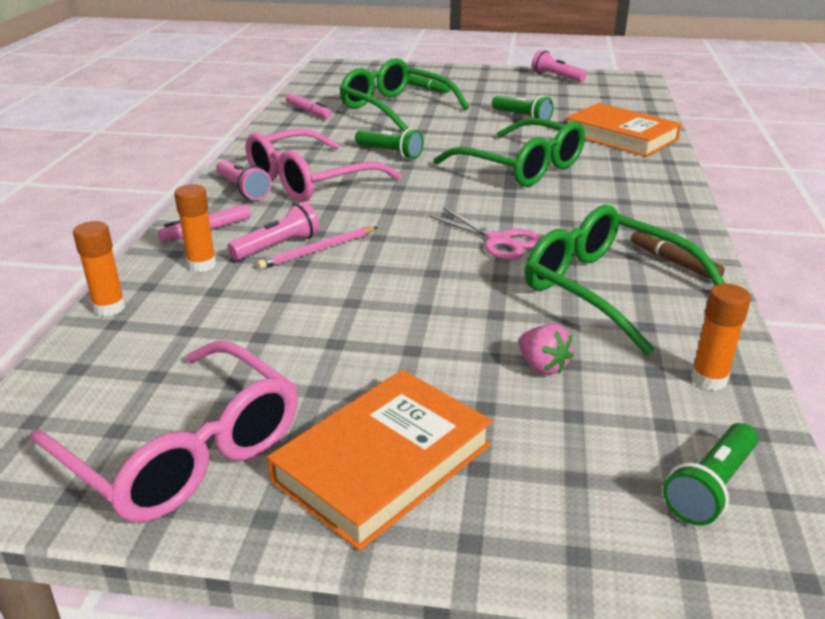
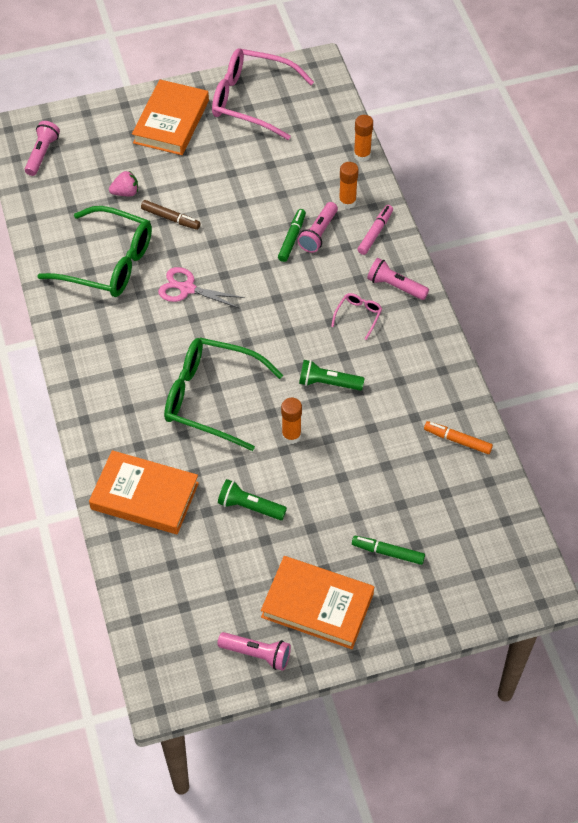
camera: 155 degrees right, 25 degrees up
pink glasses [246,128,401,202] -> pink glasses [331,293,382,340], size x0.42
pink pencil [257,227,378,269] -> green marker [278,209,306,262]
pink marker [286,93,332,119] -> orange marker [424,421,493,454]
green glasses [340,58,469,131] -> none
pink strawberry [519,324,573,375] -> pink strawberry turned 135 degrees clockwise [109,171,138,196]
brown marker [631,231,725,279] -> brown marker moved to [141,200,200,230]
green flashlight [663,423,758,525] -> pink flashlight [25,121,60,176]
orange glue stick [691,283,751,391] -> orange glue stick moved to [281,397,302,444]
none -> orange book [261,556,374,649]

